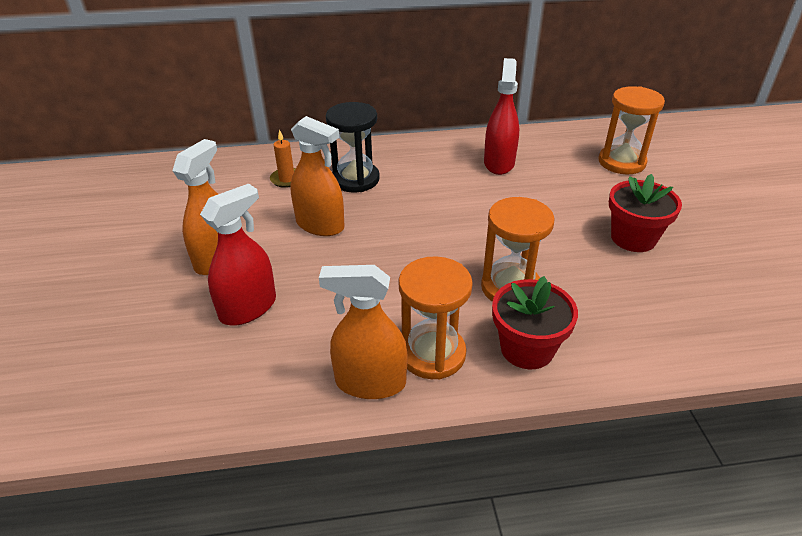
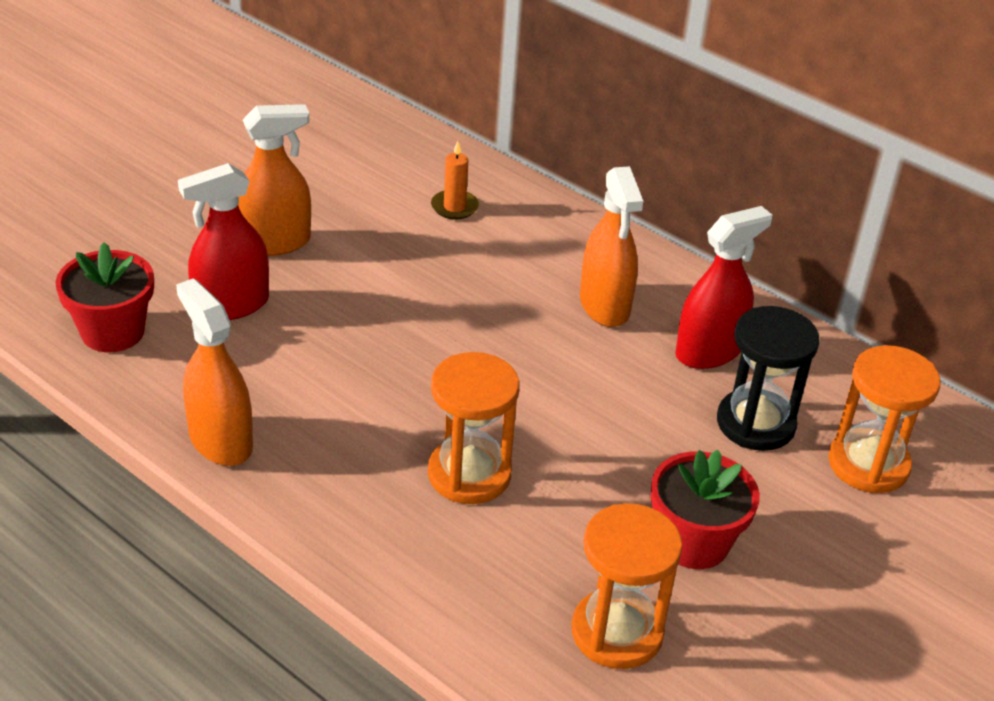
camera: 45 degrees right, 0 degrees up
red spray bottle [200,183,276,325] -> red spray bottle turned 150 degrees clockwise [178,163,269,320]
orange spray bottle [290,116,345,236] -> orange spray bottle moved to [580,166,643,327]
black hourglass [326,102,380,192] -> black hourglass moved to [717,306,820,451]
orange hourglass [399,256,473,379] -> orange hourglass moved to [572,503,683,669]
red flower pot [492,276,578,369] -> red flower pot moved to [55,242,154,352]

